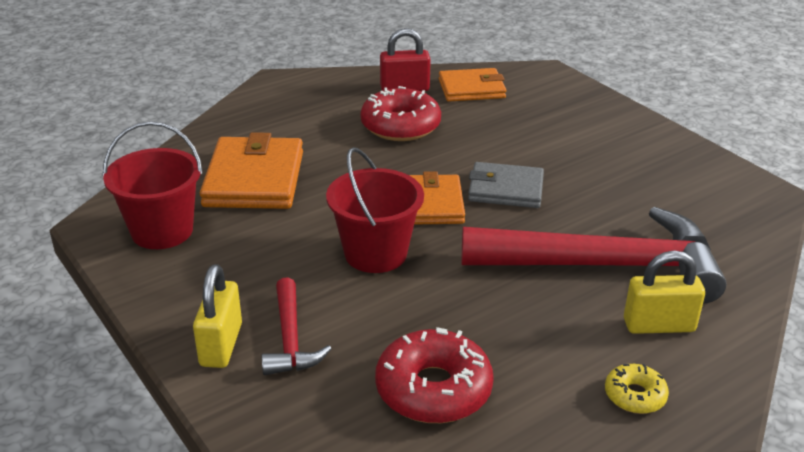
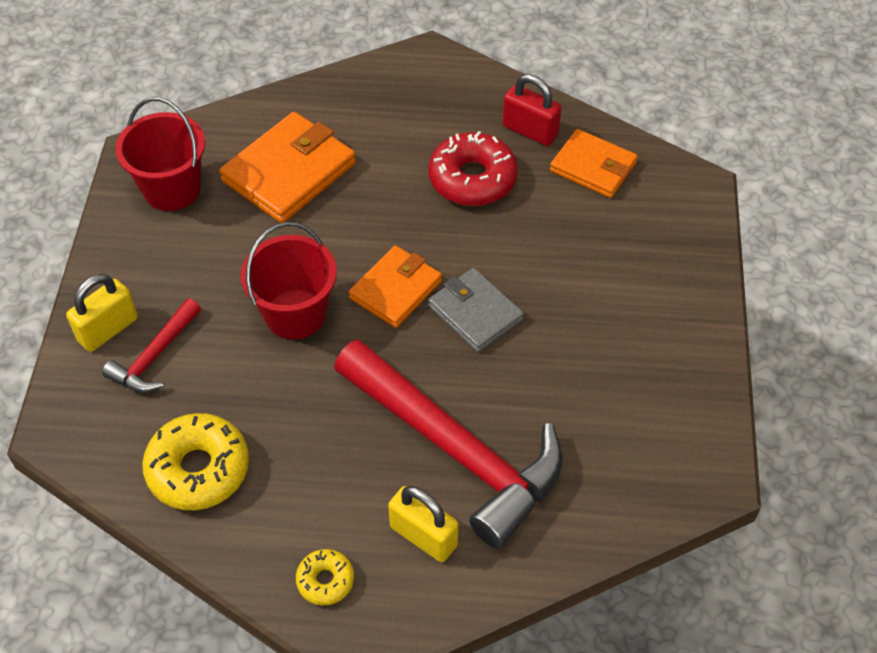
camera: 40 degrees right, 20 degrees up
red donut [375,327,494,423] -> yellow donut [142,413,249,510]

